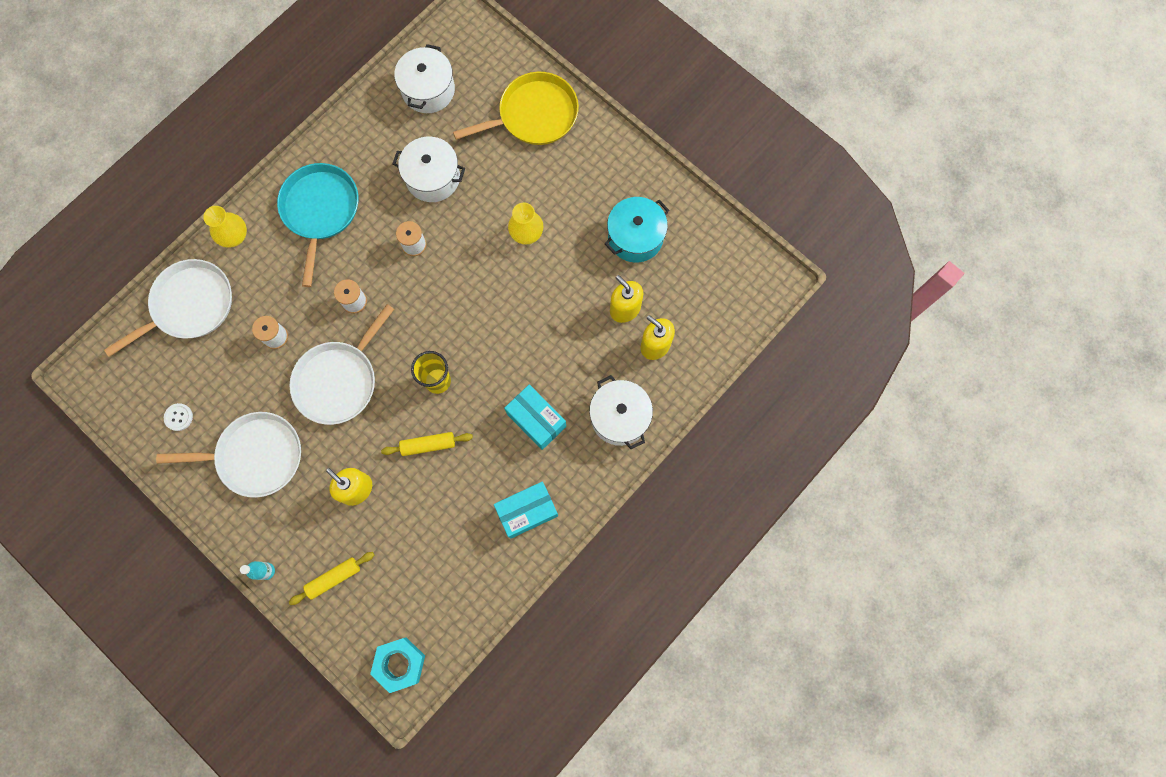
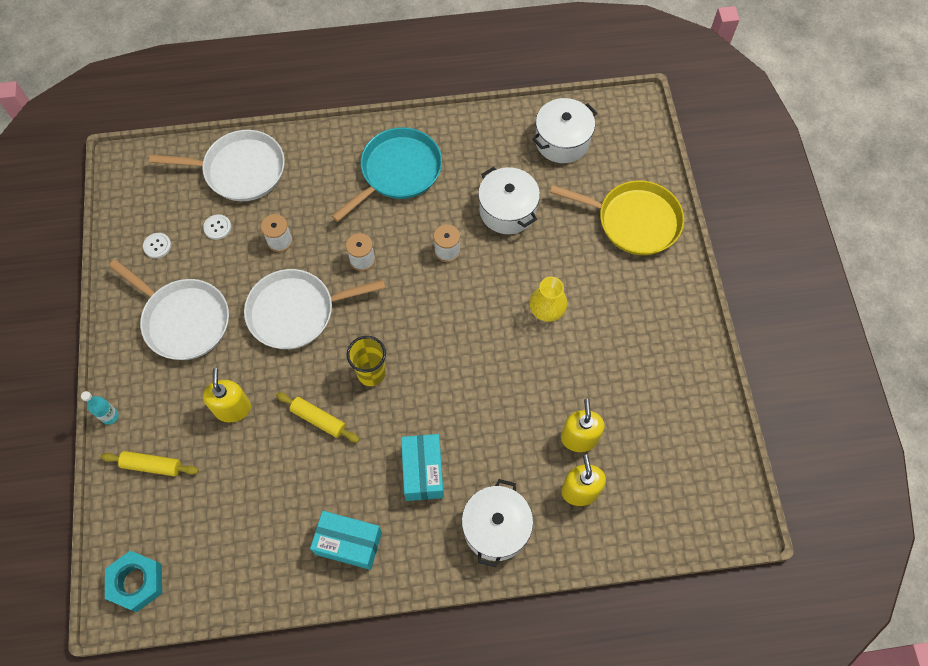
camera: 40 degrees right, 10 degrees down
yellow vase [203,206,247,248] -> none
turquoise pot [605,197,669,262] -> none
none -> white button [203,214,231,240]

